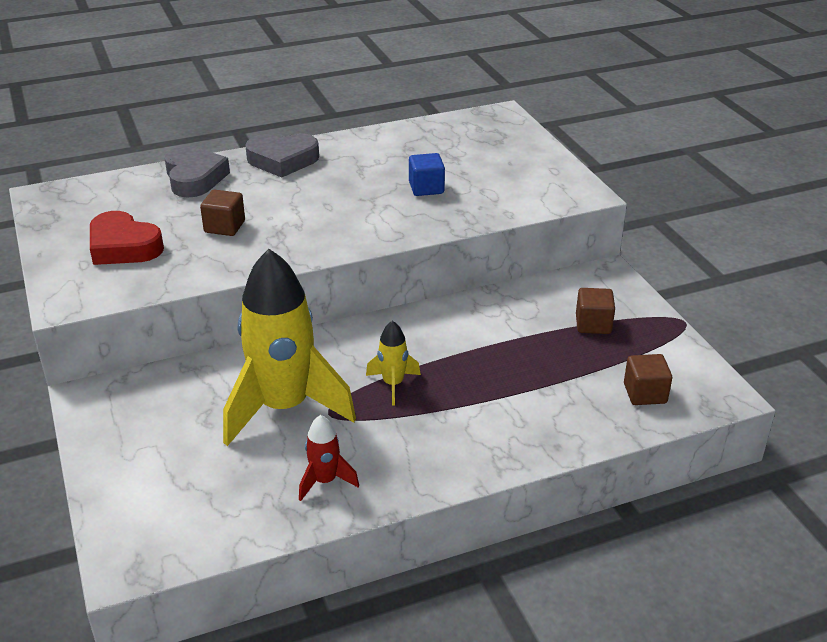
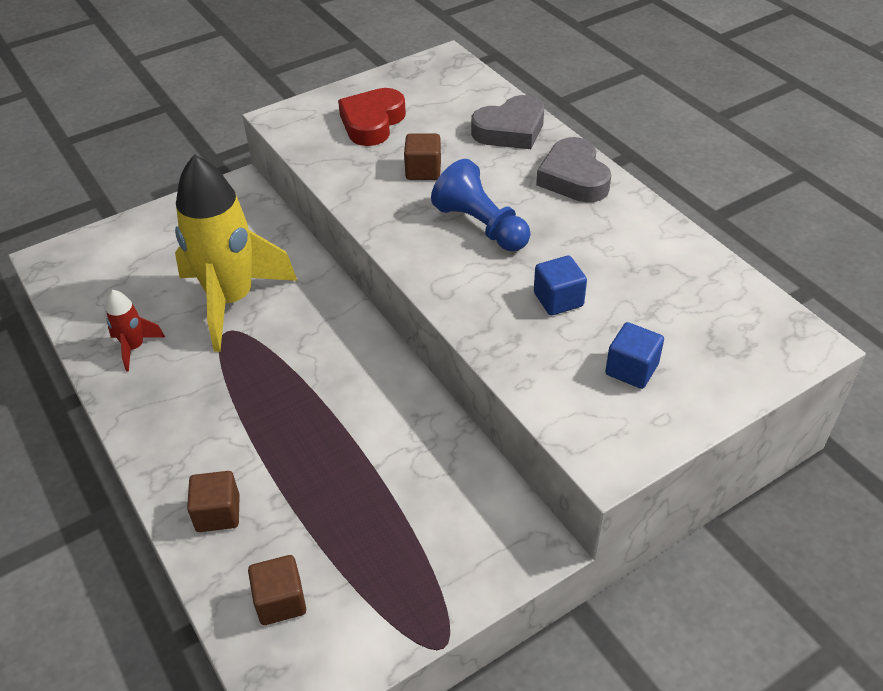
camera: 80 degrees right, 10 degrees up
yellow rocket [366,321,421,405] -> none
brown cube [576,288,615,334] -> brown cube moved to [187,471,240,532]
none -> blue pawn [431,159,530,251]
none -> blue cube [605,322,664,389]

